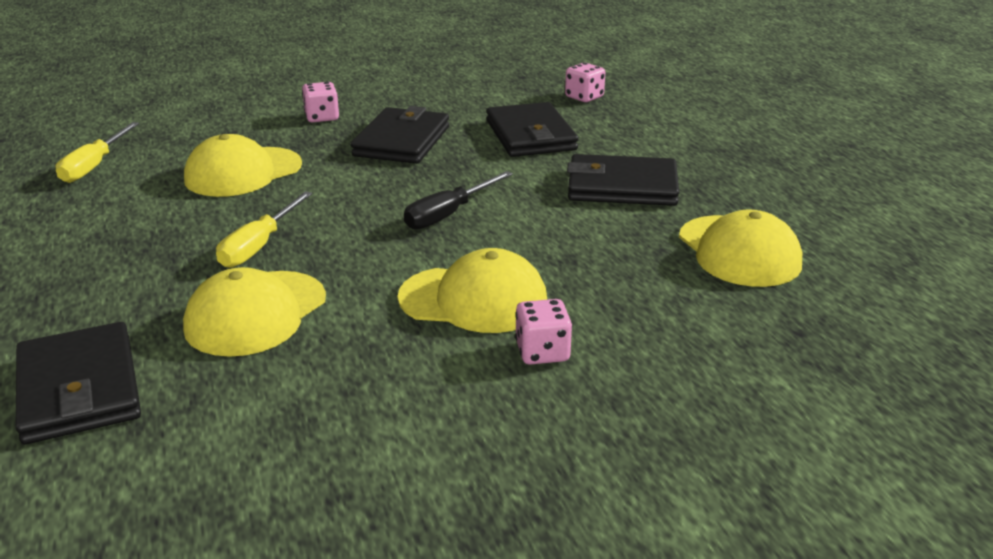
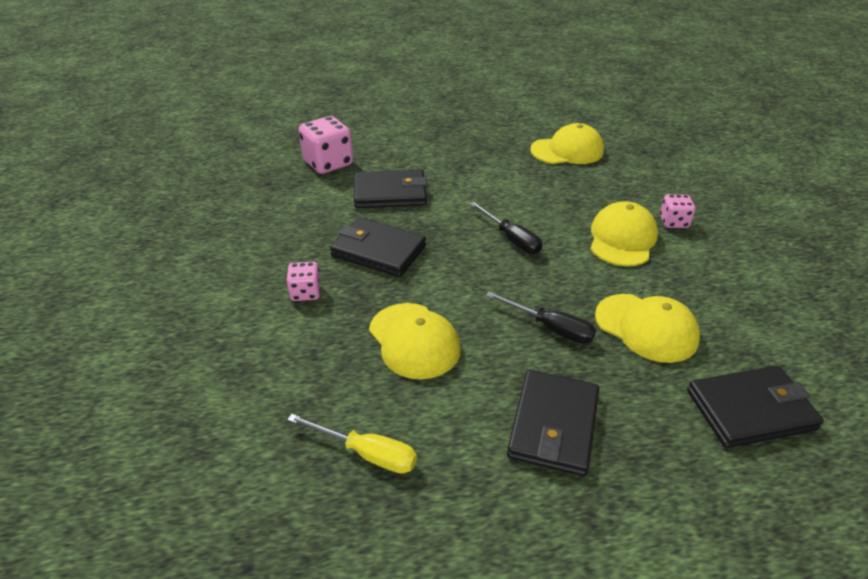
camera: 80 degrees left, 10 degrees up
yellow screwdriver [216,191,312,268] -> black screwdriver [486,291,596,344]
pink dice [565,63,605,102] -> pink dice [299,116,353,174], size x1.77
black wallet [567,154,679,206] -> black wallet moved to [507,370,599,476]

